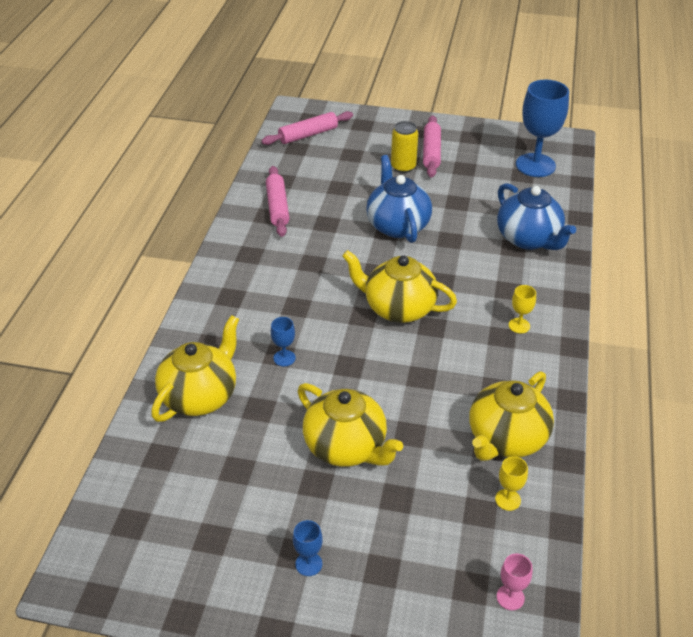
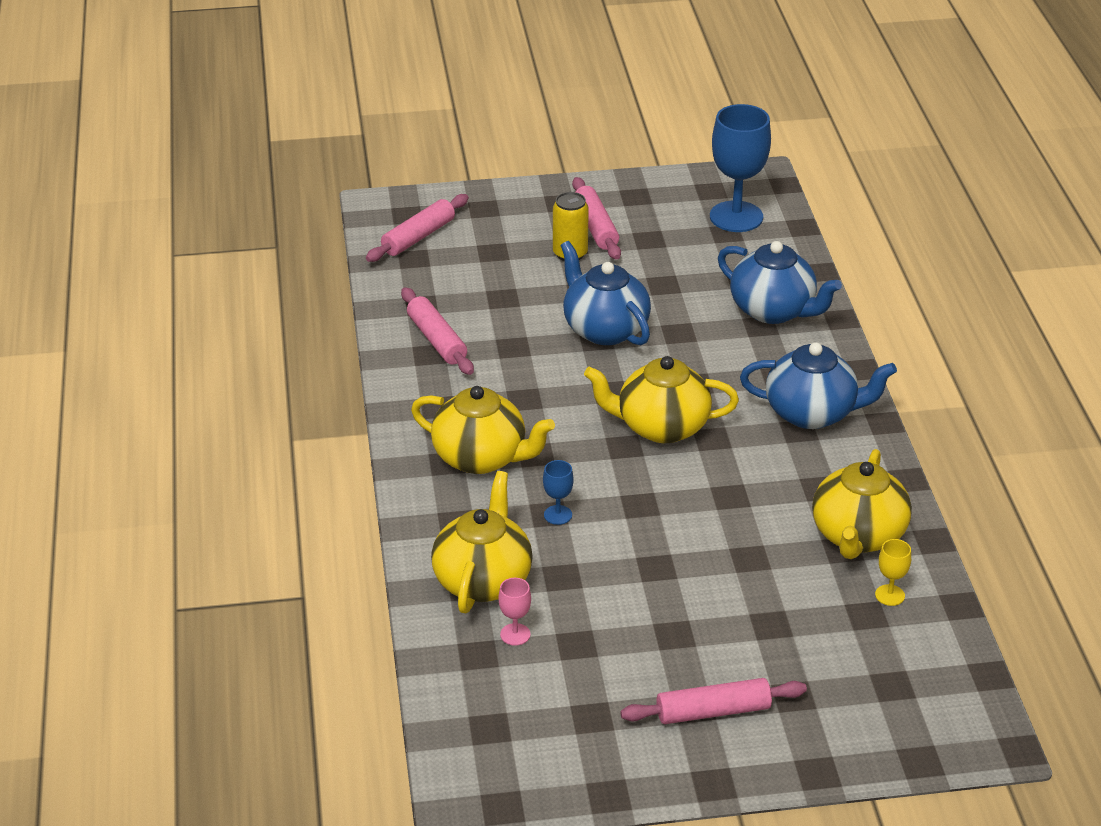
camera: 20 degrees left, 5 degrees down
blue goblet [293,520,323,576] -> pink rolling pin [621,678,807,724]
yellow teapot [297,383,403,467] -> yellow teapot moved to [411,386,555,474]
pink goblet [497,554,532,610] -> pink goblet moved to [498,578,531,646]
yellow goblet [509,285,536,333] -> blue teapot [740,342,897,429]

